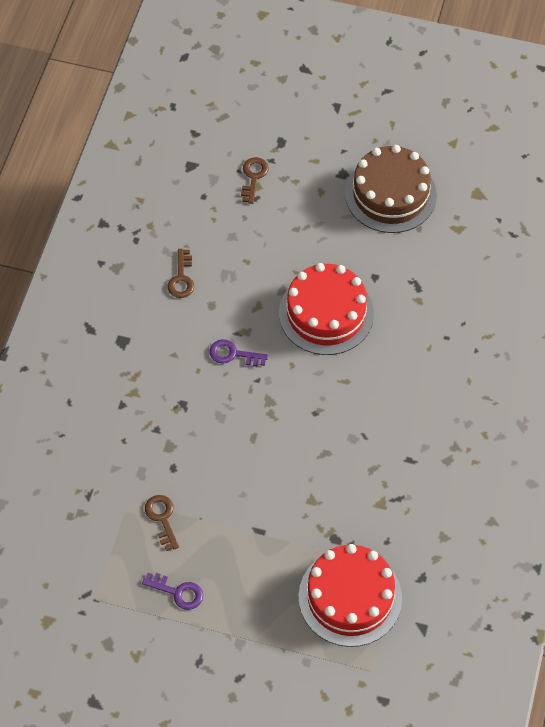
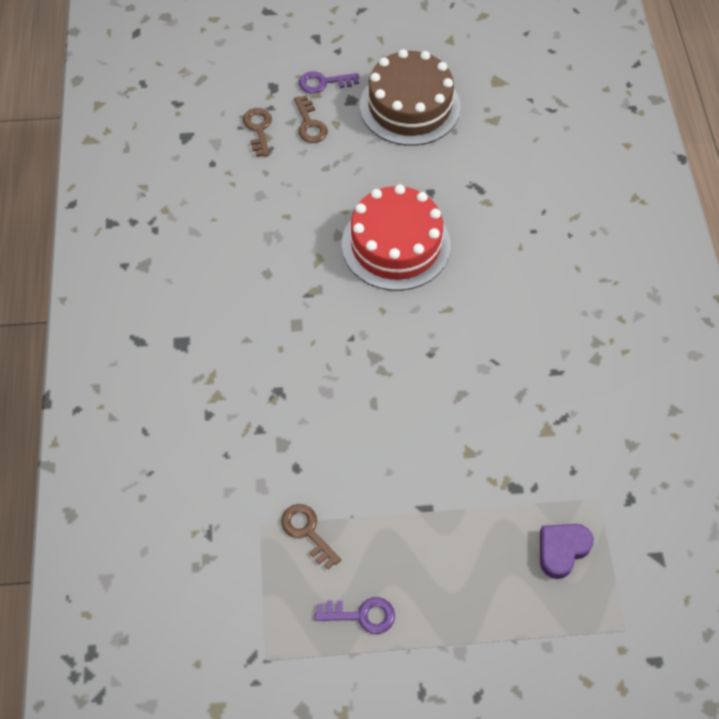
camera: 20 degrees left, 0 degrees up
brown key [168,249,194,298] -> brown key moved to [294,95,328,143]
purple key [209,339,268,367] -> purple key moved to [299,71,359,94]
red cake [298,544,402,647] -> purple heart [540,524,594,579]

